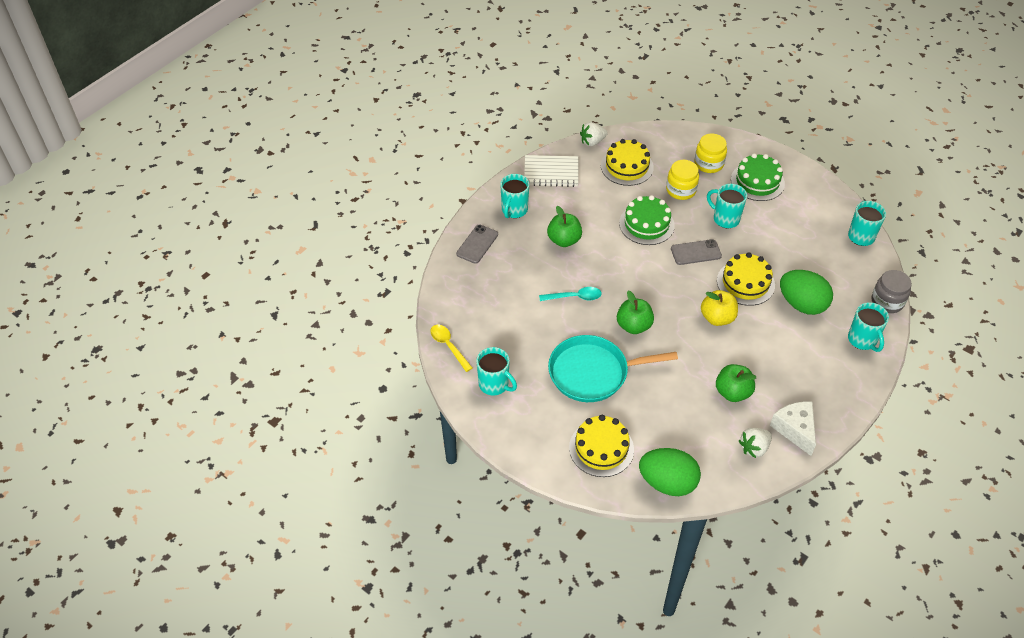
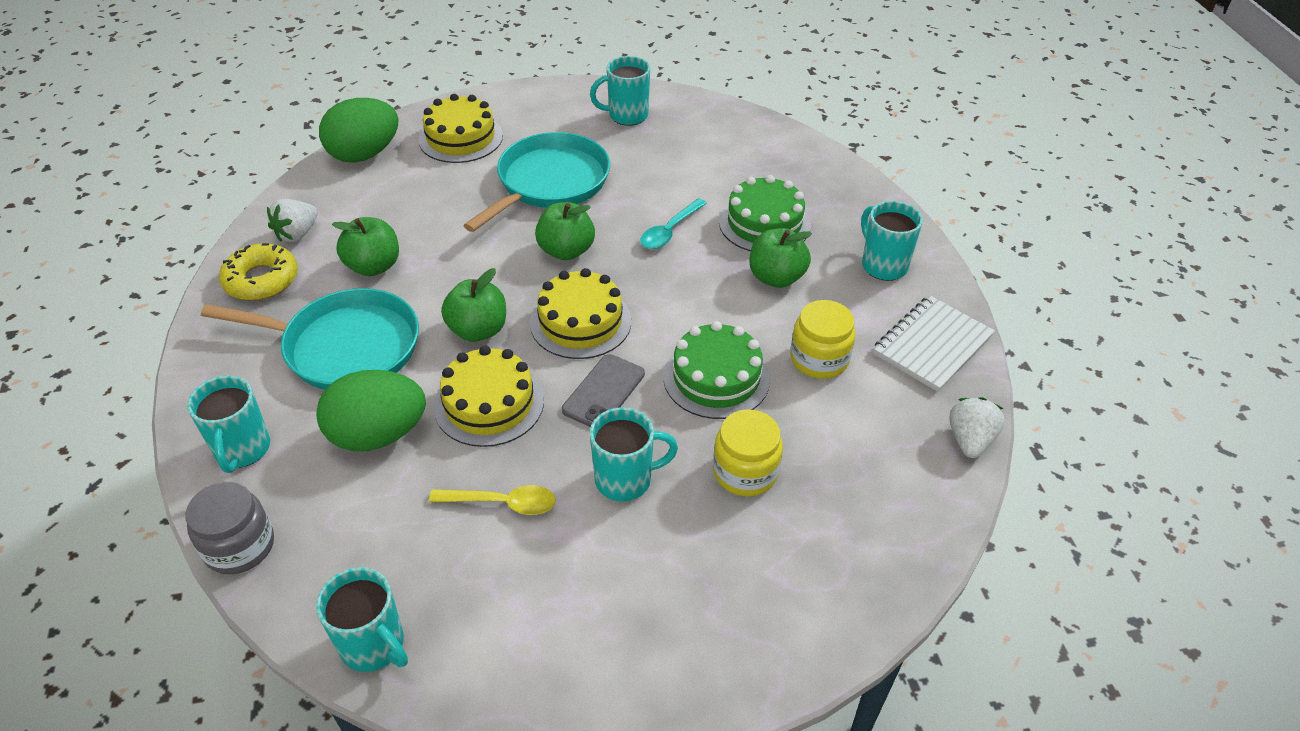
camera: 130 degrees right, 5 degrees down
yellow spoon [430,325,472,372] -> yellow spoon moved to [429,485,556,515]
grey phone [456,225,498,264] -> none
yellow cake [601,139,654,186] -> yellow cake moved to [530,268,631,359]
yellow jar [694,134,727,173] -> yellow jar moved to [790,300,855,379]
yellow apple [701,290,738,326] -> green apple [441,268,506,342]
green cake [731,153,785,201] -> green cake moved to [719,175,811,251]
white strawberry [739,428,772,458] -> white strawberry turned 150 degrees counterclockwise [267,199,318,242]
white cheese [770,402,816,456] -> yellow donut [219,243,298,301]
turquoise mug [848,302,889,352] -> turquoise mug turned 120 degrees counterclockwise [187,376,270,473]
none -> turquoise pan [201,288,419,390]

